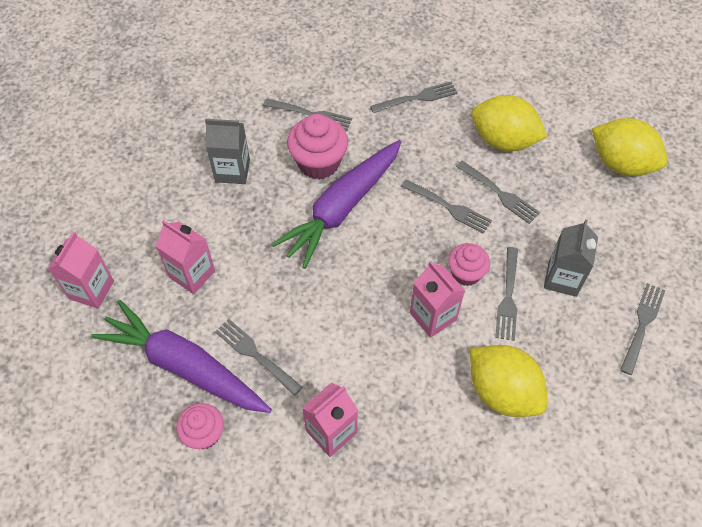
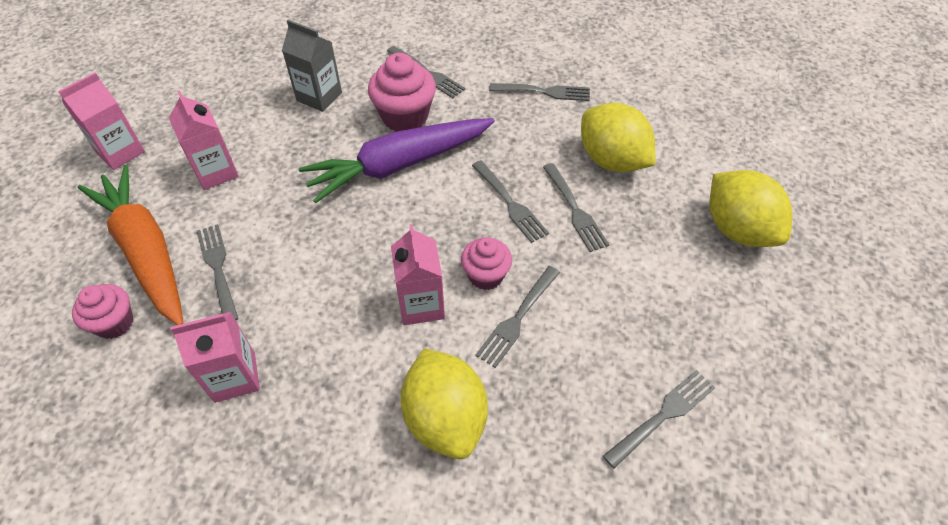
camera: 25 degrees right, 5 degrees down
purple carrot [91,300,272,413] -> orange carrot [78,165,184,325]
grey carton [544,219,598,297] -> none

